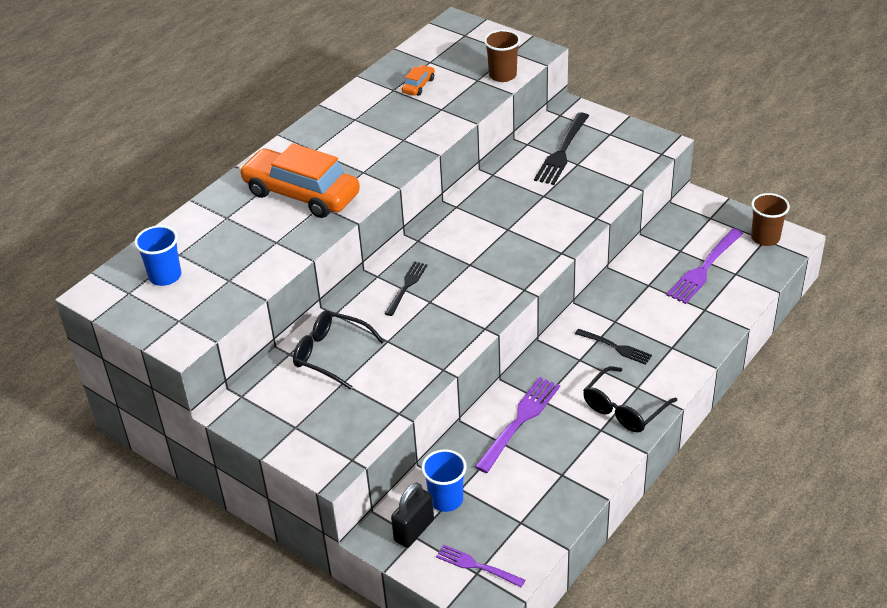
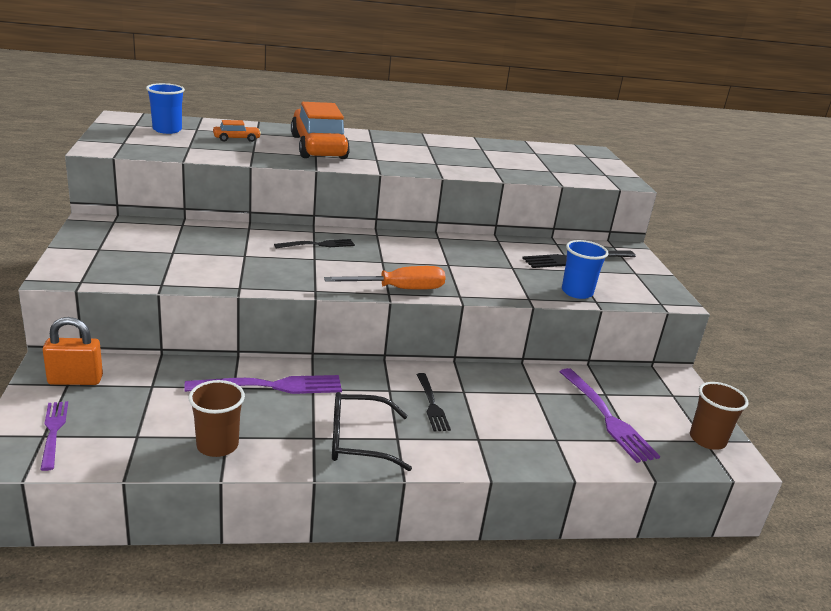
camera: 40 degrees right, 15 degrees down
black glasses [293,310,384,390] -> none
black padlock [391,482,434,548] -> orange padlock [43,317,103,385]
orange car [402,65,435,96] -> orange car moved to [213,120,261,142]
blue cup [421,449,467,512] -> blue cup moved to [562,240,609,299]
brown cup [484,30,521,82] -> brown cup moved to [189,380,245,457]
purple fork [667,228,743,304] -> purple fork turned 105 degrees counterclockwise [559,368,660,463]
none -> orange screwdriver [324,266,446,290]

